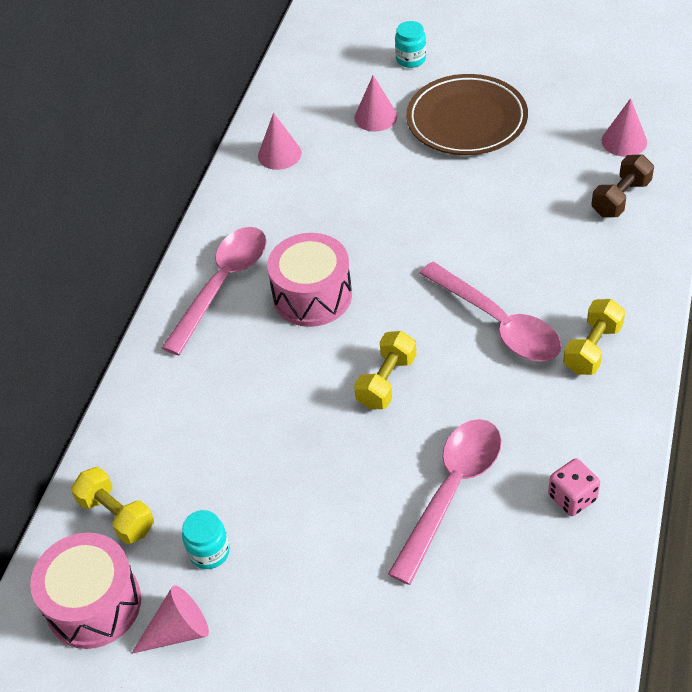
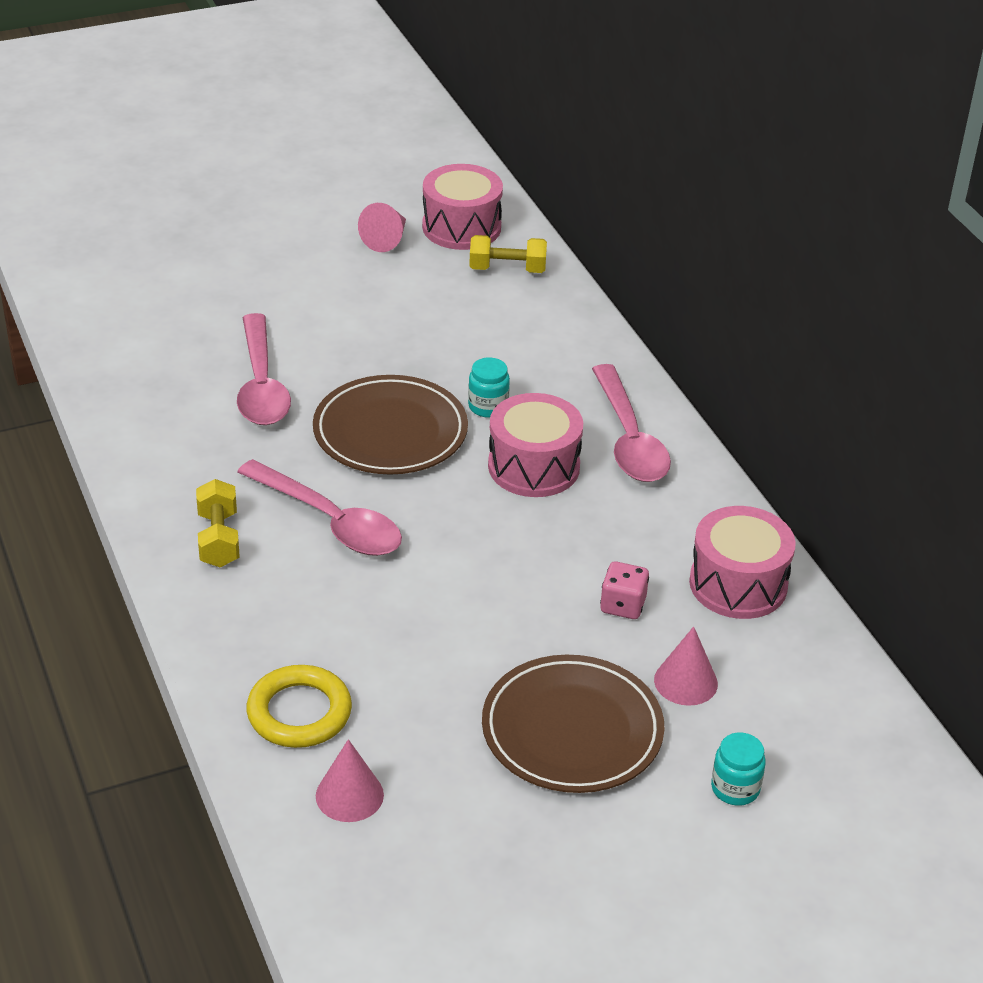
camera: 135 degrees right, 10 degrees down
turquoise jar [182,510,230,569] -> turquoise jar moved to [468,358,510,418]
pink cone [258,113,302,170] -> pink drum [689,506,796,619]
yellow dumbbell [354,331,416,409] -> brown plate [313,375,468,475]
pink spoon [419,262,561,362] -> pink spoon turned 150 degrees counterclockwise [237,459,402,556]
pink dice [548,458,600,516] -> pink dice moved to [600,561,649,619]
brown dumbbell [591,154,654,217] -> yellow ring [246,665,352,748]

